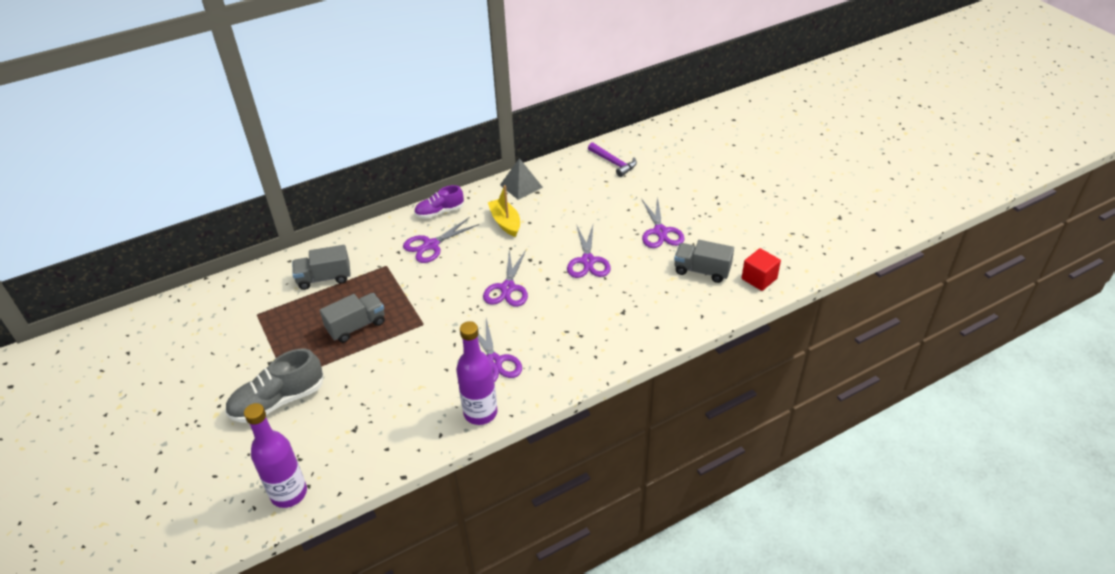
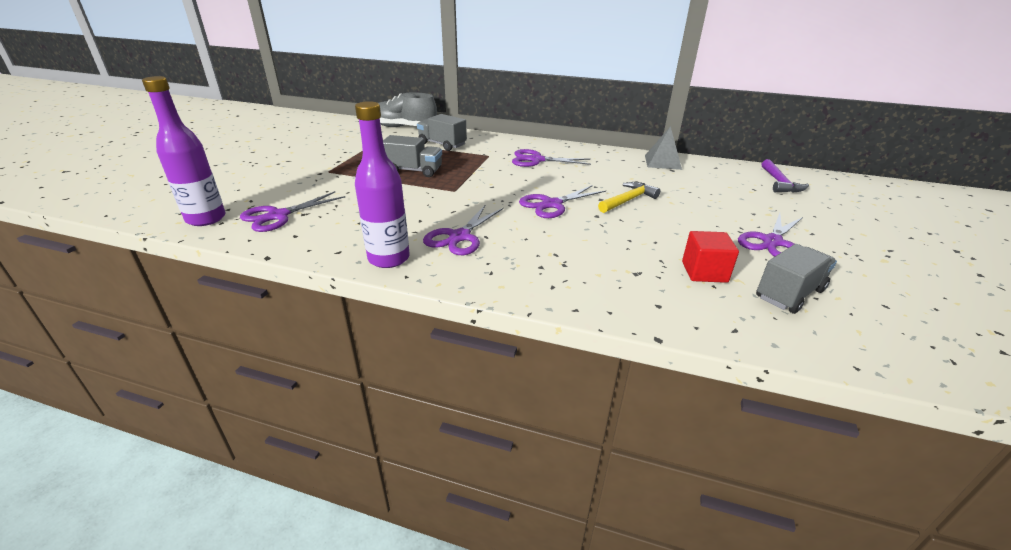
camera: 45 degrees right, 10 degrees down
grey shoe [225,349,323,423] -> grey shoe moved to [379,92,437,127]
purple shoe [414,185,464,219] -> none
yellow boat [488,185,520,237] -> none
purple scissors [567,225,611,278] -> purple scissors moved to [240,191,345,232]
grey truck [674,240,734,283] -> grey truck turned 75 degrees clockwise [756,244,837,314]
red cube [742,248,781,291] -> red cube moved to [682,231,739,283]
none -> yellow hammer [598,182,660,213]

